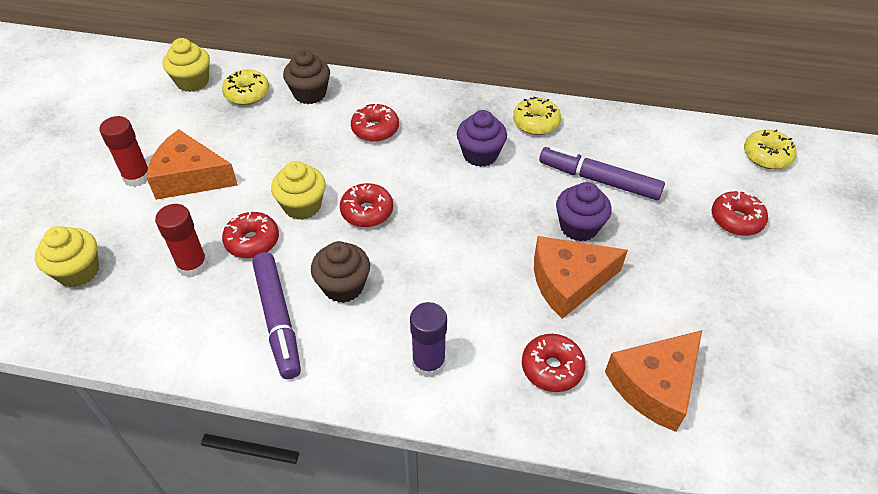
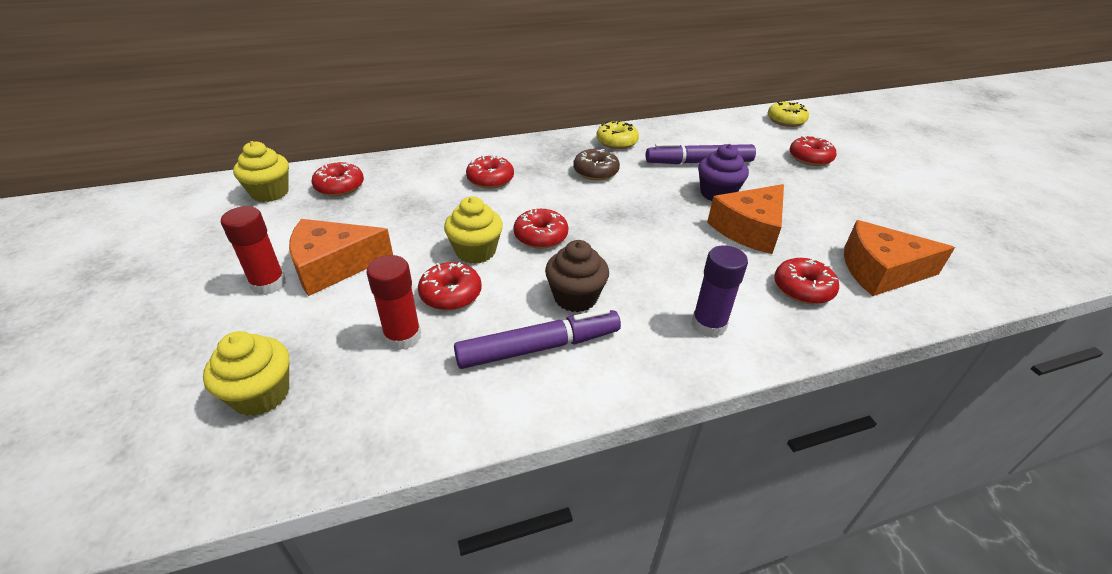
camera: 30 degrees left, 10 degrees down
yellow donut [222,69,269,105] -> red donut [312,162,364,196]
purple marker [252,252,301,379] -> purple marker turned 60 degrees counterclockwise [454,308,621,369]
brown cupcake [283,50,330,104] -> none
purple cupcake [457,110,507,167] -> brown donut [573,149,620,180]
orange cheese [605,330,702,432] -> orange cheese turned 75 degrees clockwise [844,220,955,296]

